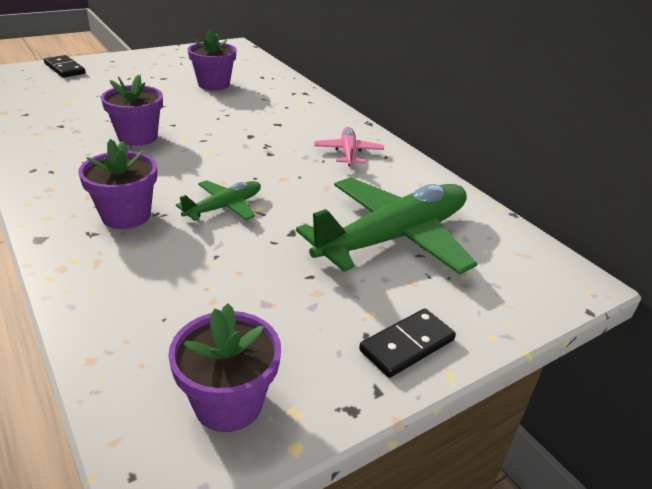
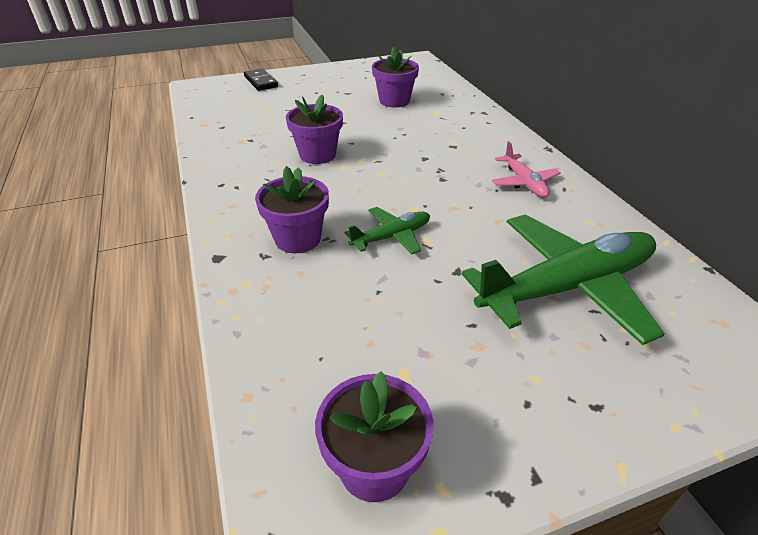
camera: 15 degrees right, 5 degrees up
pink plane [314,127,384,166] -> pink plane turned 150 degrees clockwise [492,141,560,198]
black domino [359,309,456,378] -> none

